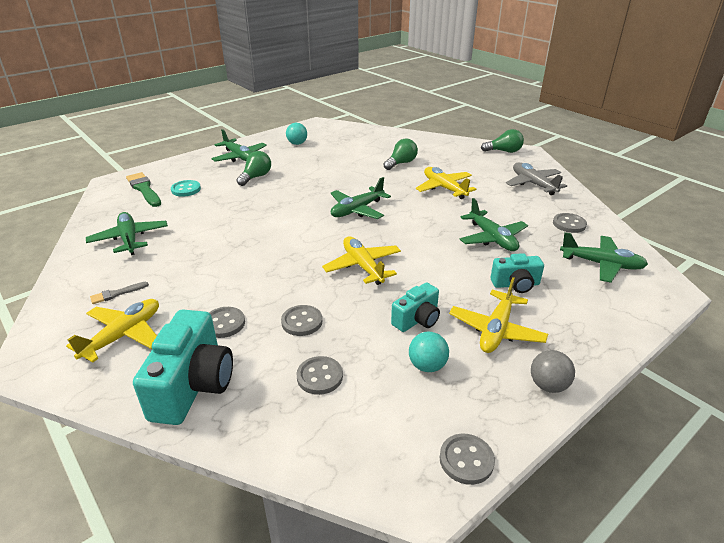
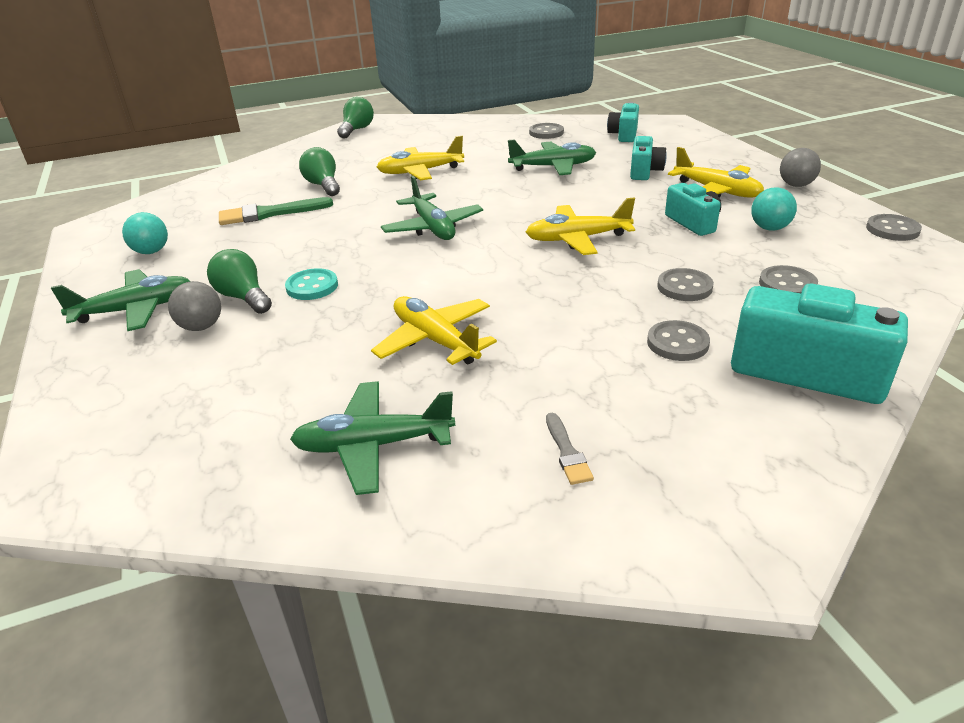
camera: 70 degrees left, 0 degrees up
yellow plane [66,299,159,363] -> yellow plane moved to [371,296,497,365]
green brush [126,172,161,207] -> green brush moved to [219,197,333,225]
turquoise button [171,180,201,197] -> turquoise button moved to [285,268,338,300]
grey plane [506,163,567,195] -> none
green plane [560,232,648,283] -> turquoise camera [607,102,639,142]
none -> grey ball [168,281,221,331]

